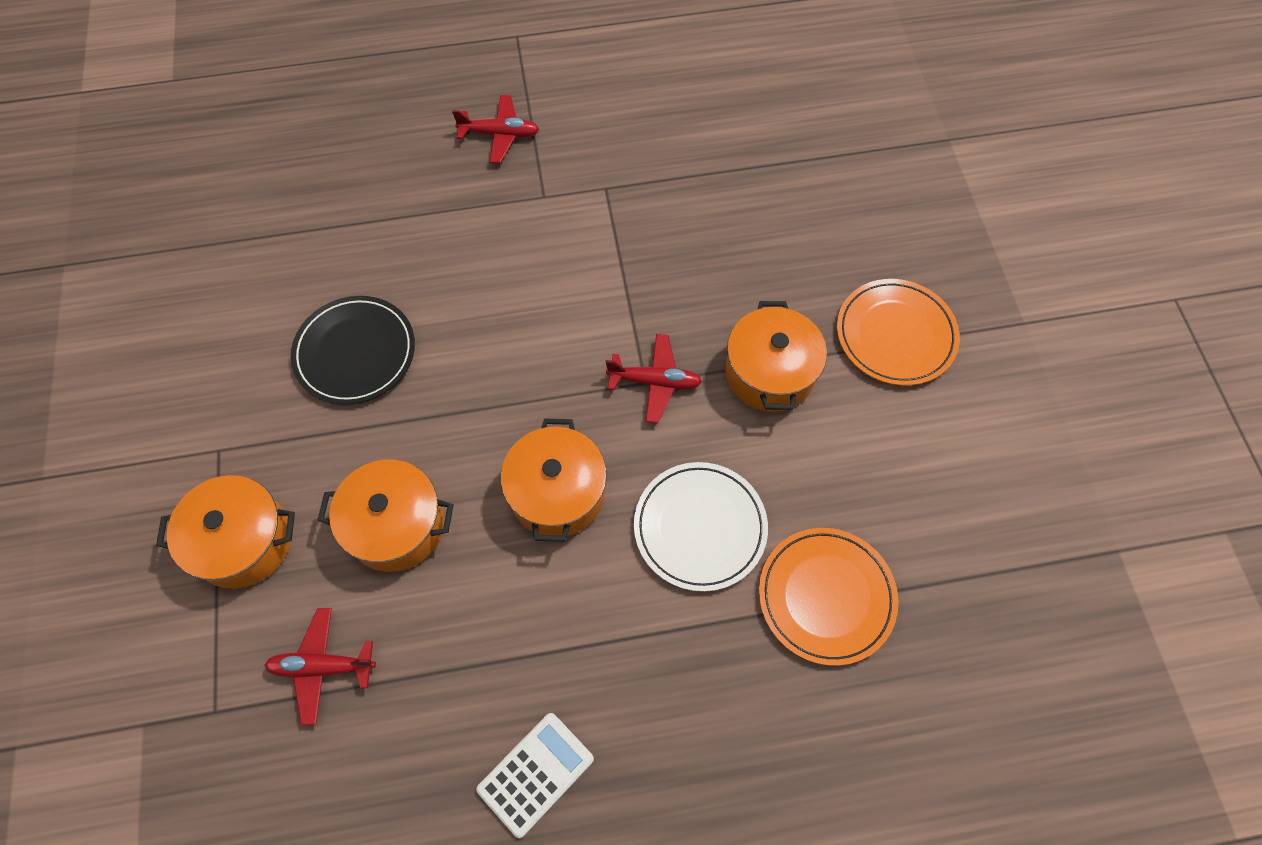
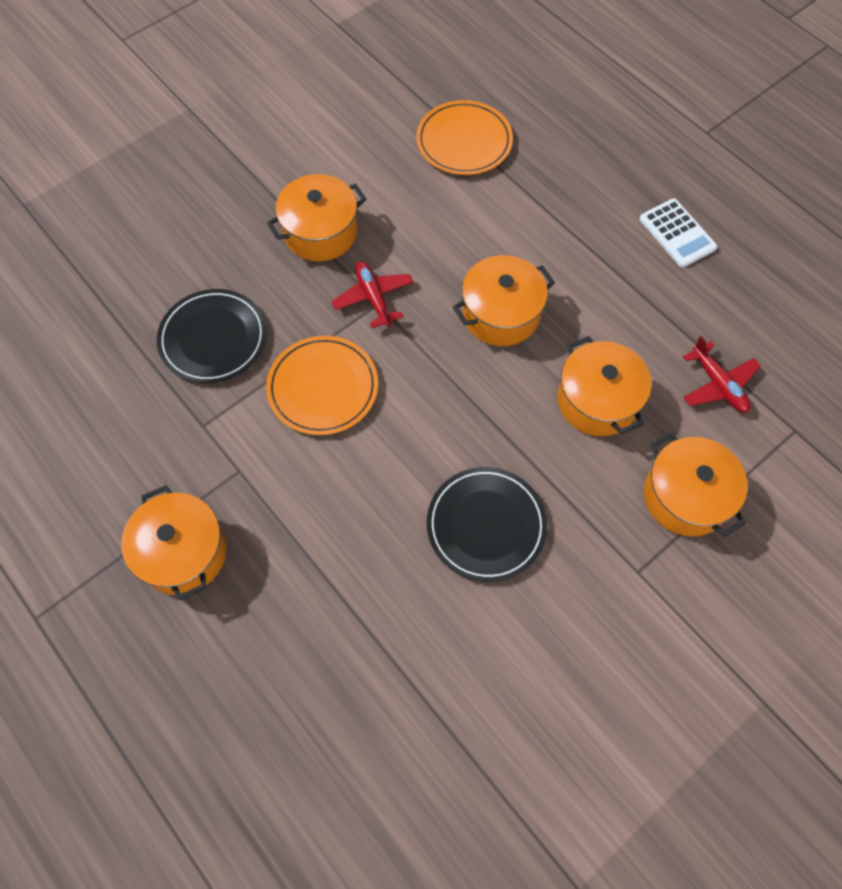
camera: 120 degrees left, 0 degrees up
red plane [452,95,539,163] -> orange pot [121,485,227,600]
white calculator [476,713,594,838] -> white calculator turned 135 degrees counterclockwise [640,199,718,267]
white plate [634,462,768,592] -> none
orange plate [837,279,960,386] -> orange plate moved to [266,336,378,435]
none -> black plate [157,289,266,383]

